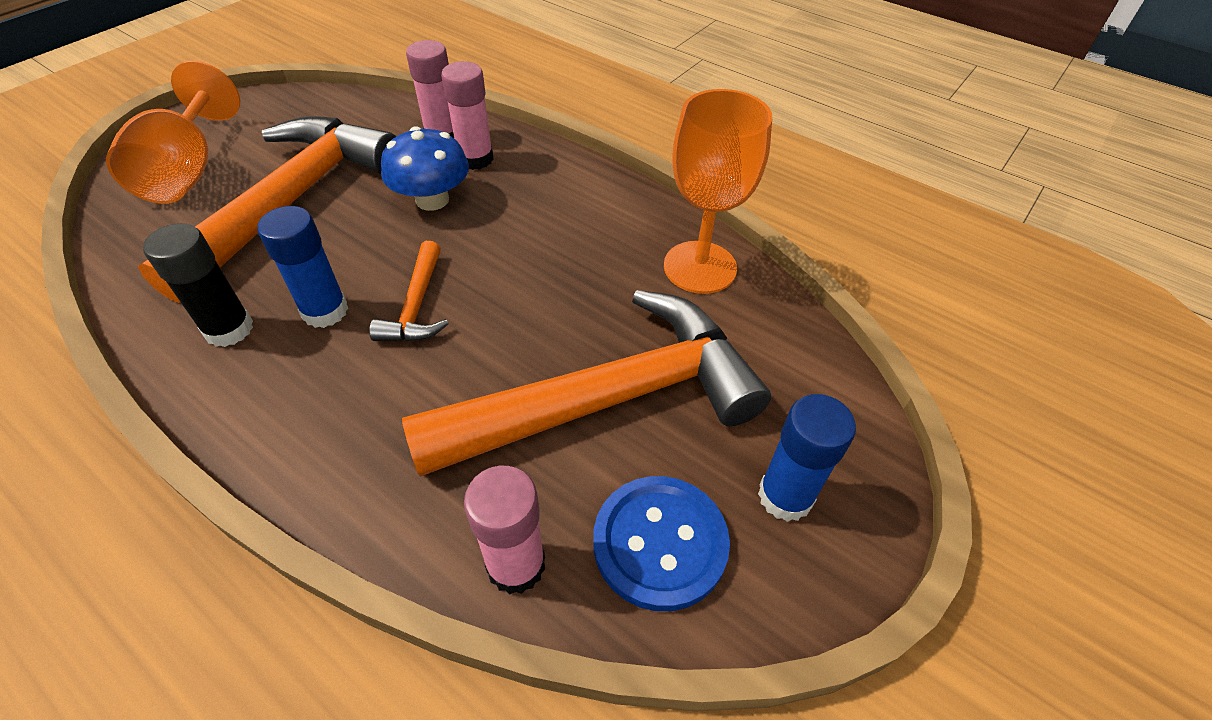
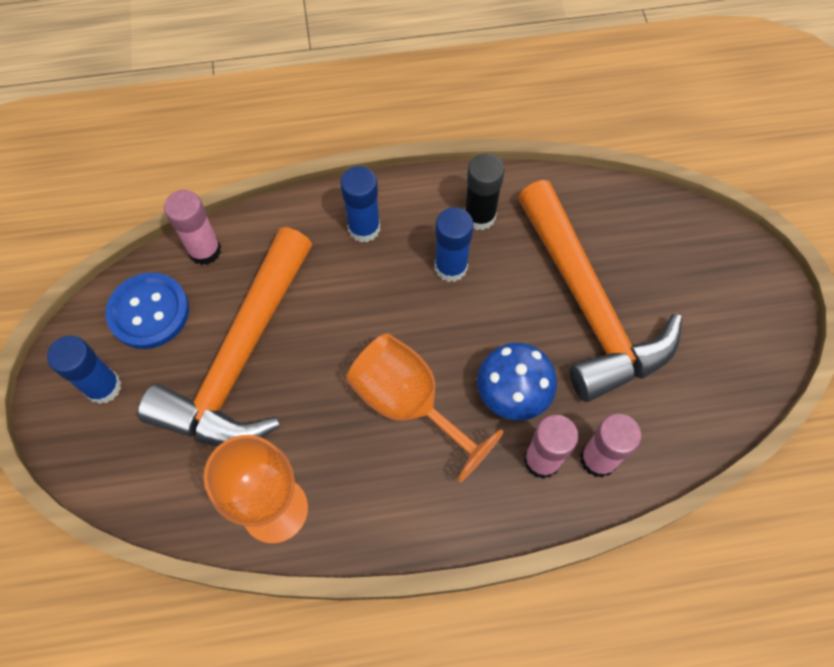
camera: 135 degrees right, 15 degrees up
orange goblet [106,61,240,204] -> orange goblet moved to [346,333,504,483]
orange hammer [369,241,449,342] -> none
none -> blue glue stick [340,166,380,242]

